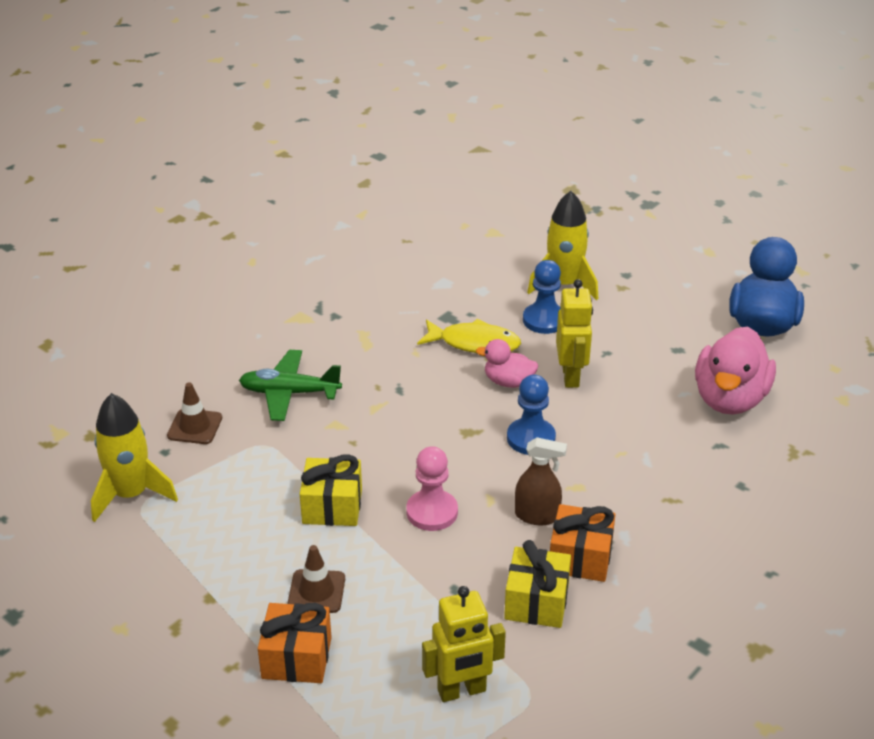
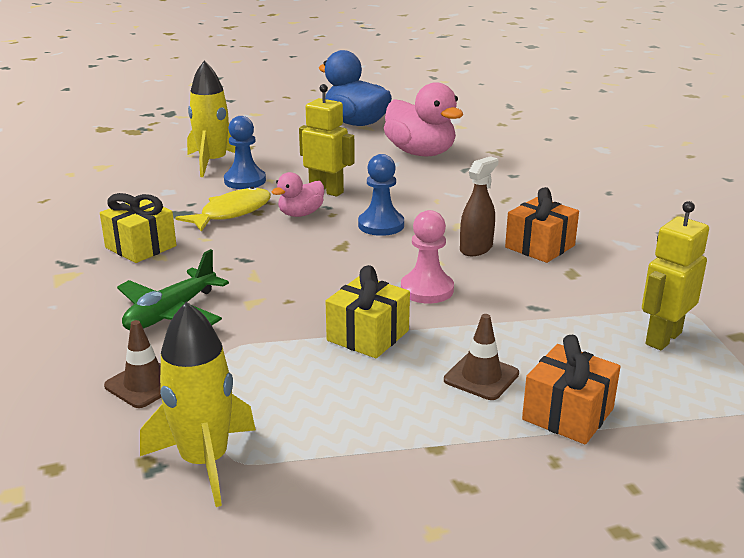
camera: 60 degrees left, 10 degrees down
yellow robot [422,586,506,702] -> yellow robot turned 150 degrees counterclockwise [642,201,709,350]
yellow gift [504,540,571,628] -> yellow gift moved to [100,193,176,263]

